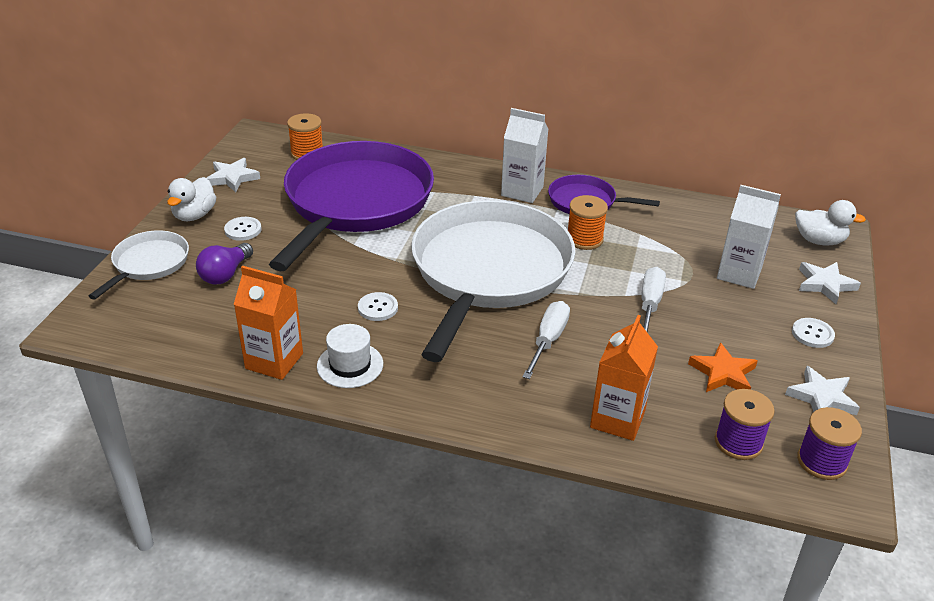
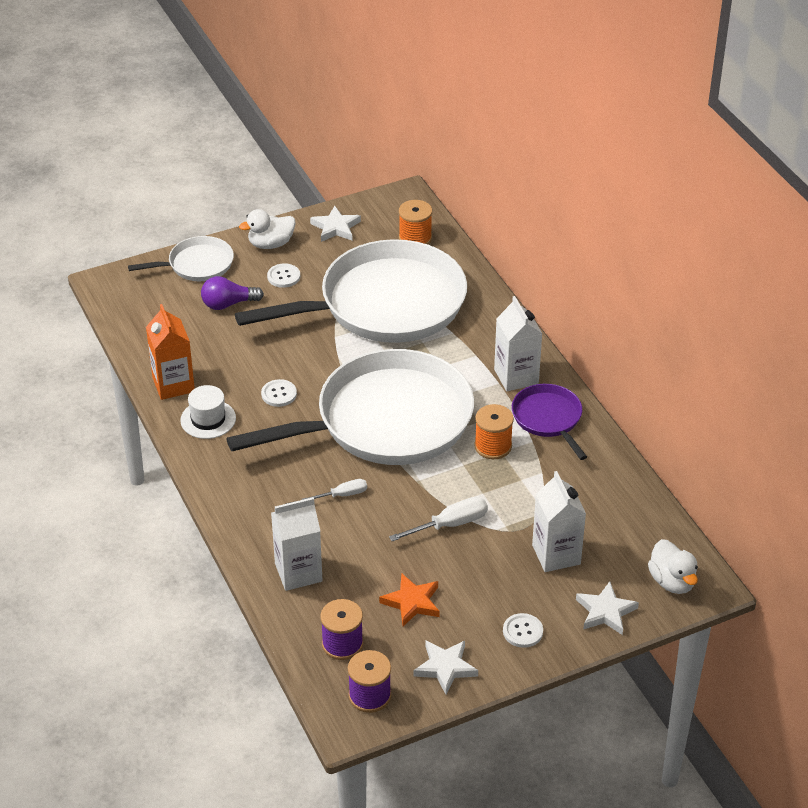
camera: 50 degrees right, 5 degrees up
purple pan [269,141,434,271] -> white pan [235,239,467,343]
white screwdriver [522,301,570,379] -> white screwdriver [302,479,367,500], size x0.65
orange carton [590,315,658,441] -> white carton [271,497,322,591]

